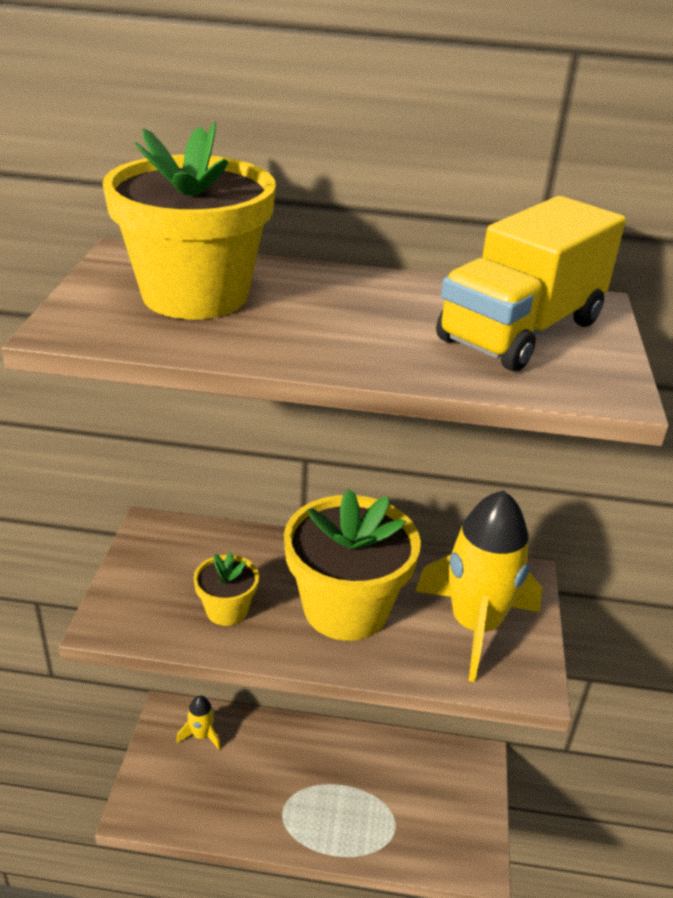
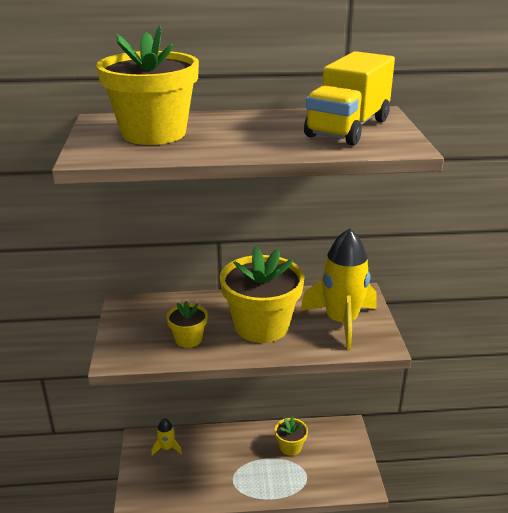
camera: 10 degrees left, 5 degrees down
none -> yellow flower pot [275,417,308,456]

